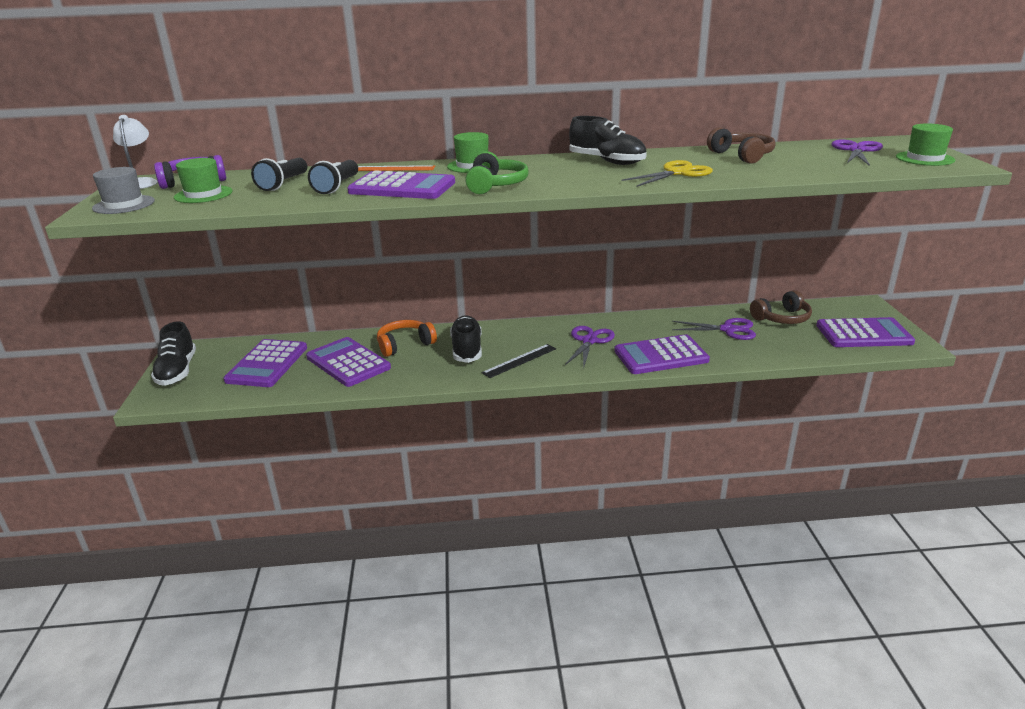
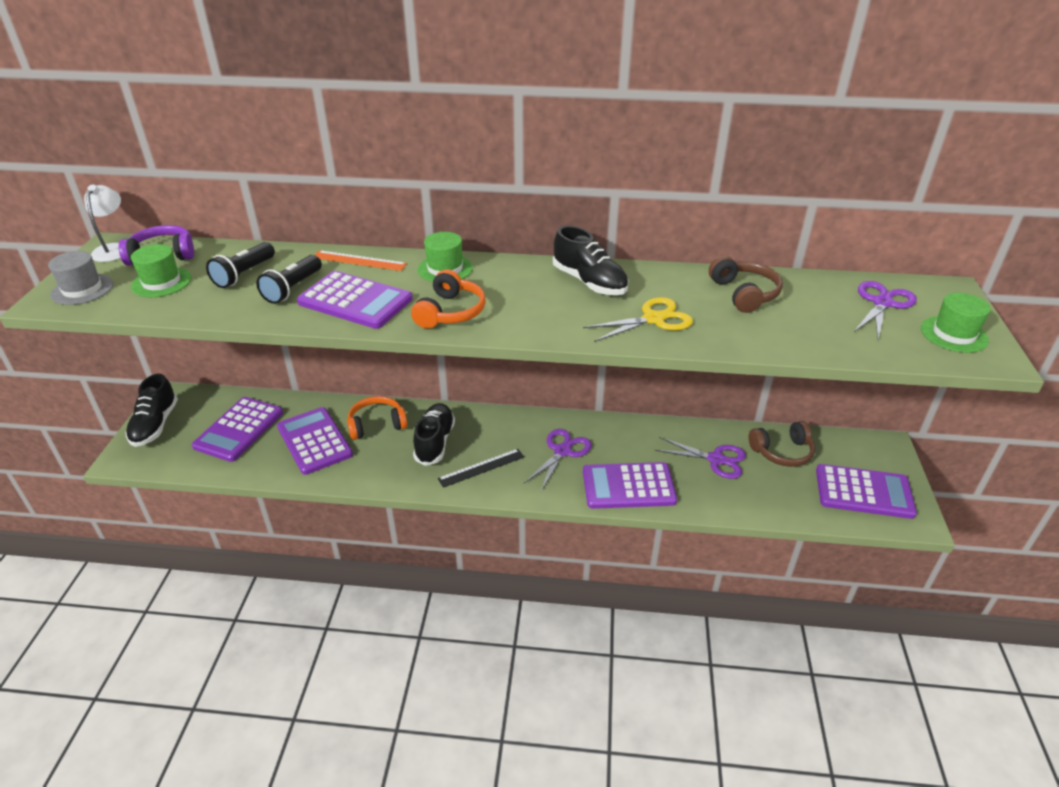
camera: 10 degrees right, 10 degrees up
green headphones [465,151,529,194] -> orange headphones [411,269,486,329]

